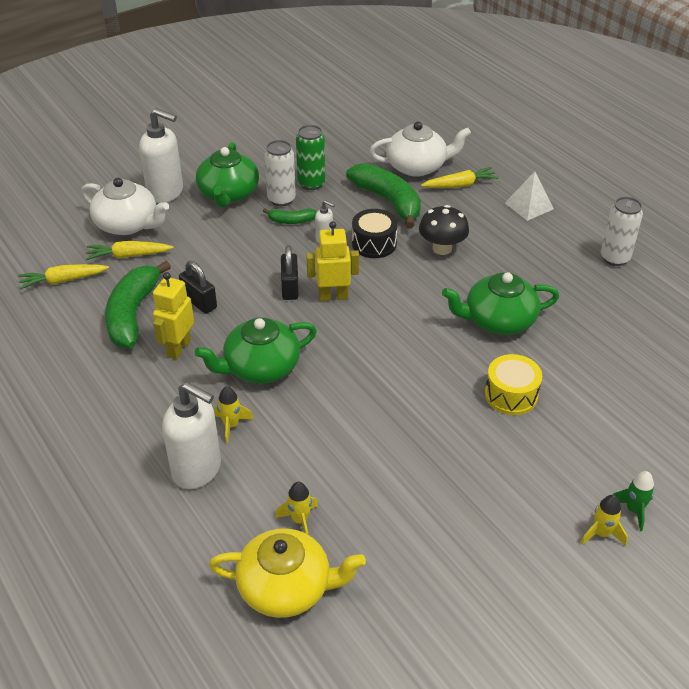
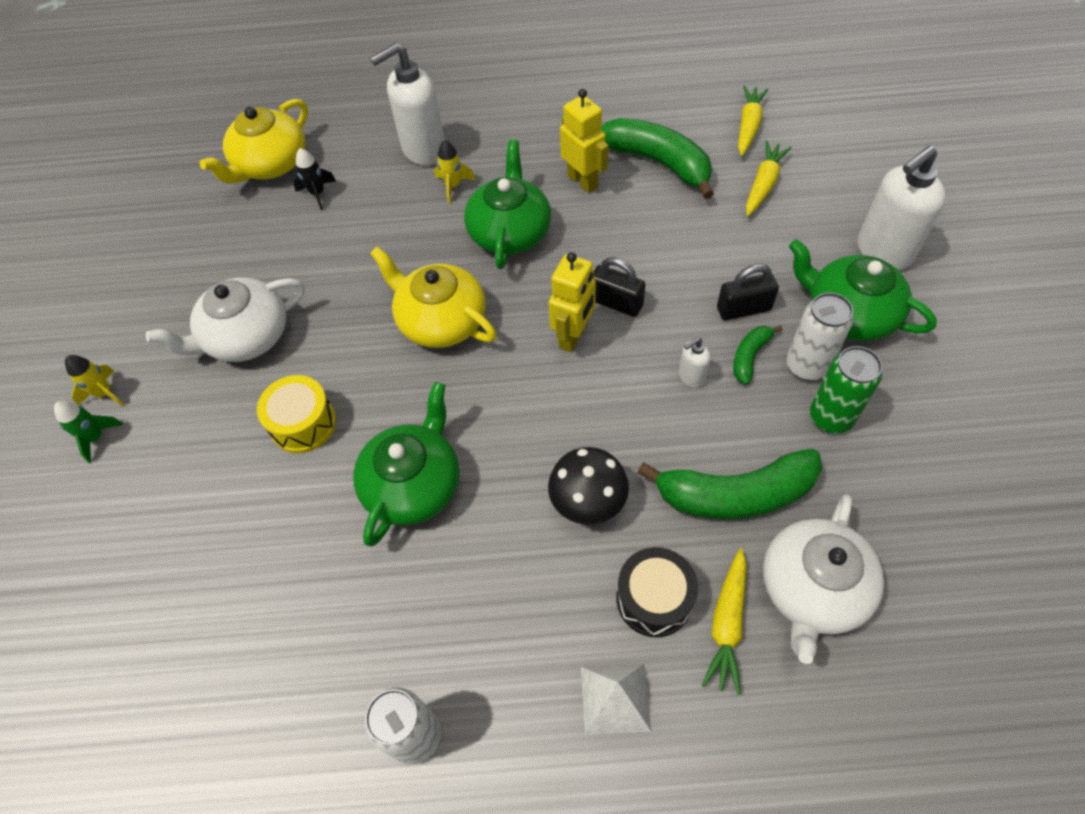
camera: 125 degrees right, 15 degrees up
white teapot [81,178,169,235] -> white teapot moved to [146,278,305,362]
black padlock [179,261,217,314] -> black padlock moved to [717,264,779,320]
yellow rocket [275,482,318,534] -> black rocket [294,148,336,210]
black drum [352,209,398,258] -> black drum moved to [617,547,698,637]
none -> yellow teapot [370,247,497,348]

